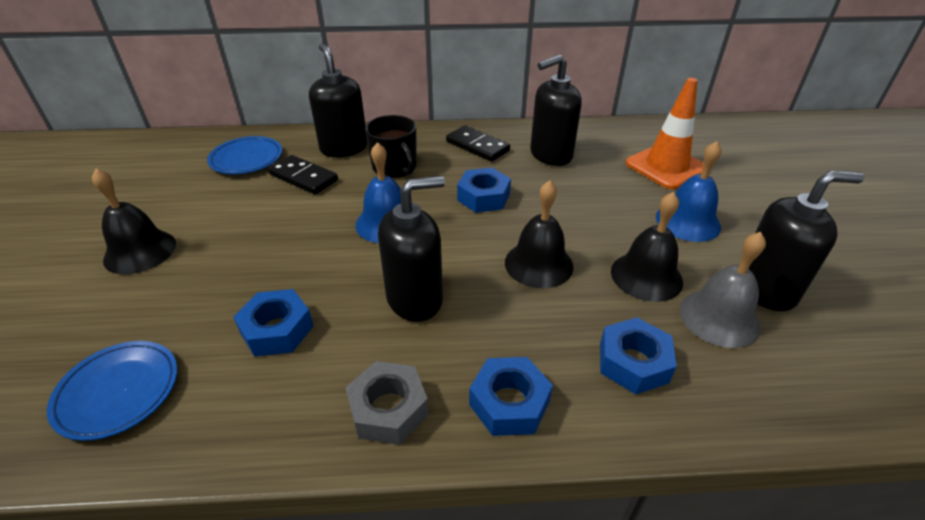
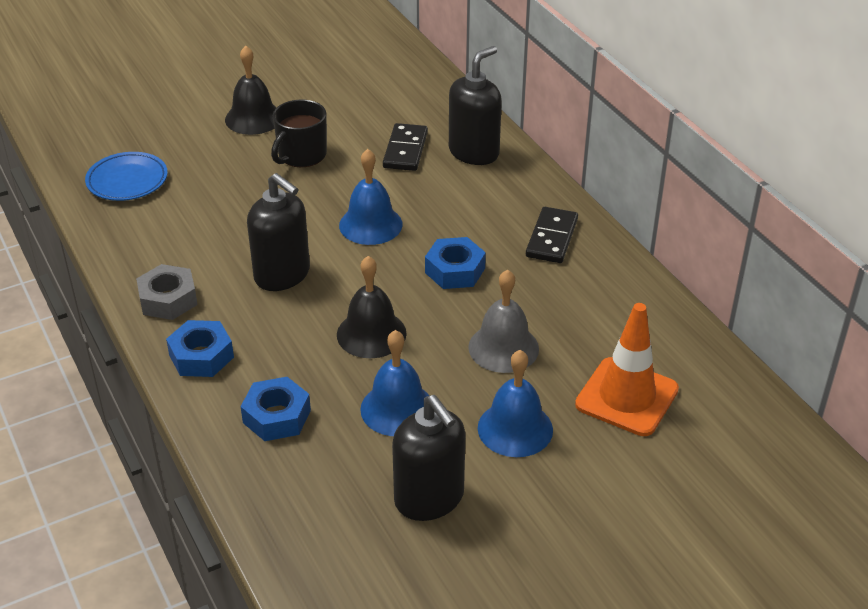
camera: 65 degrees right, 0 degrees up
blue plate [207,136,282,174] -> none
blue nut [233,289,313,357] -> none
black mug [365,115,417,178] -> black mug moved to [271,100,327,167]
black soap dispenser [530,55,582,166] -> none
black bell [611,192,683,302] -> blue bell [360,330,430,436]
grey bell [680,232,766,348] -> grey bell moved to [468,270,539,373]

